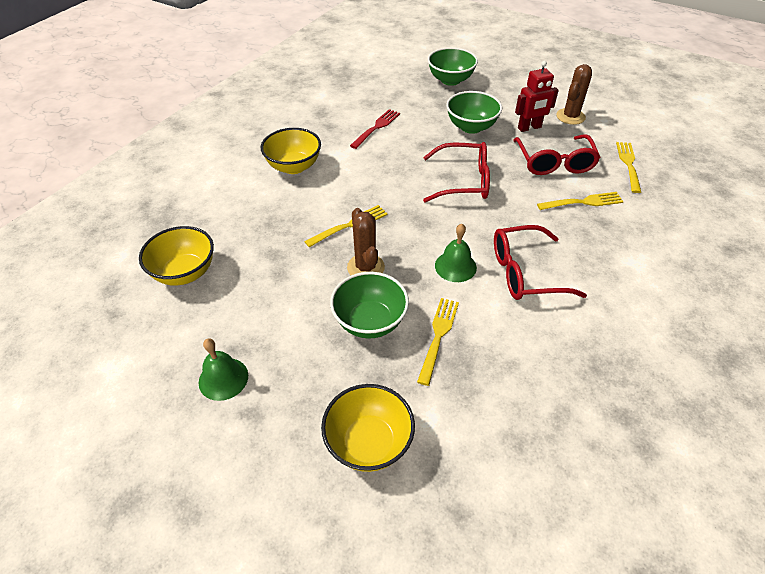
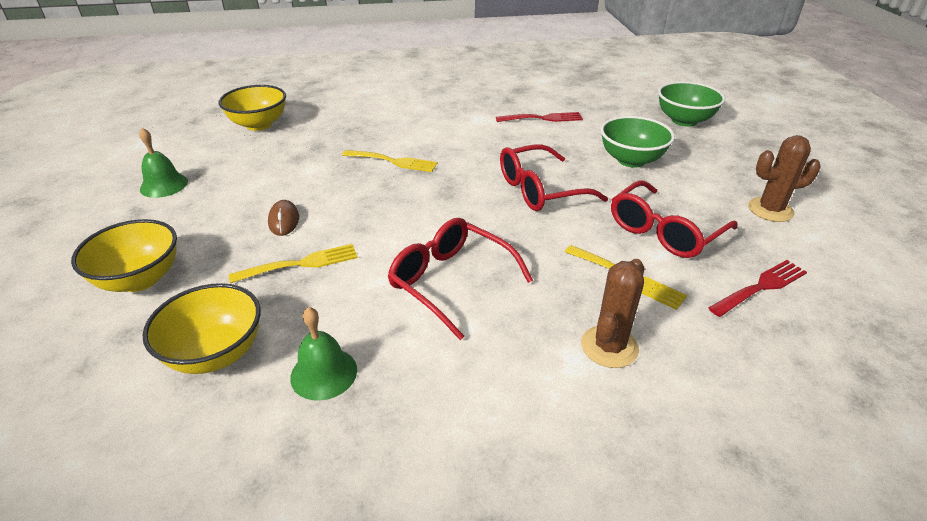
camera: 50 degrees right, 10 degrees down
yellow bowl [261,128,321,174] -> yellow bowl moved to [142,283,261,374]
green bowl [330,272,409,339] -> brown mouse [268,200,299,236]
brown cactus [347,208,385,275] -> brown cactus moved to [581,259,644,368]
red glasses [423,142,490,203] -> red glasses turned 105 degrees clockwise [500,144,608,211]
green bell [435,224,477,282] -> green bell moved to [290,307,357,401]
red robot [515,61,559,132] -> none
yellow fork [616,142,641,193] -> red fork [708,260,807,317]

